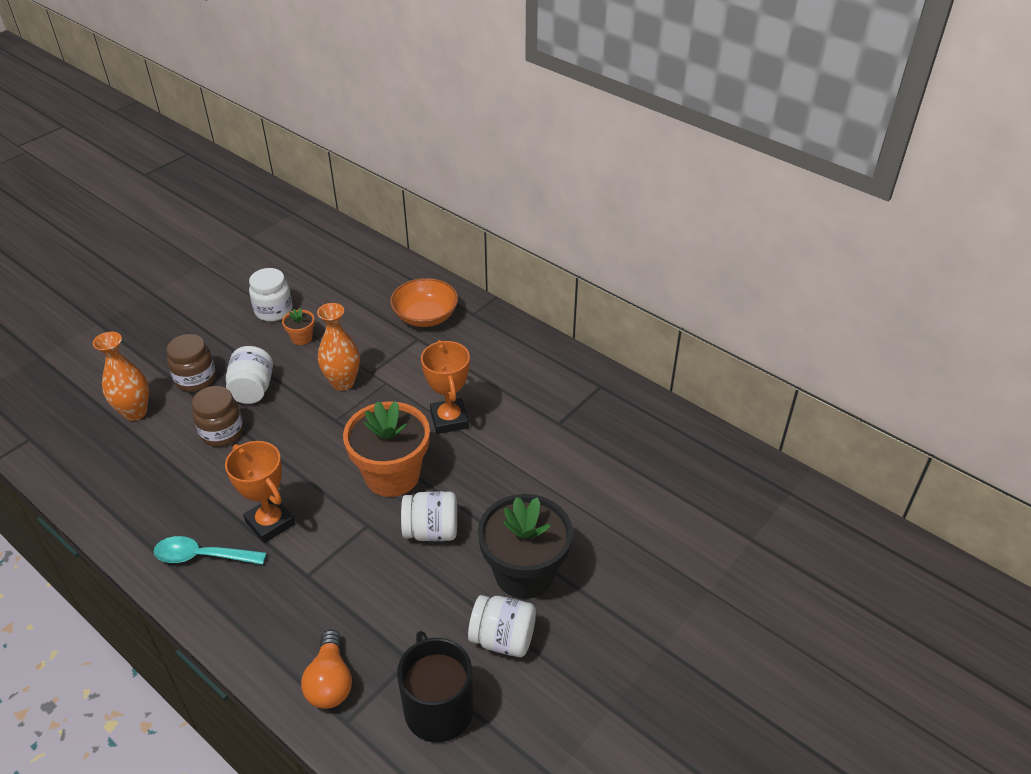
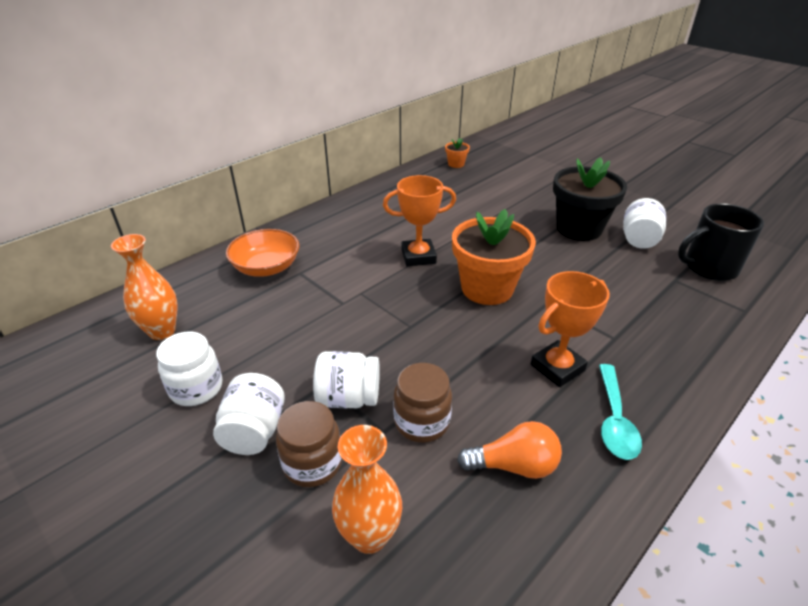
camera: 85 degrees left, 5 degrees down
orange flower pot [282,308,315,345] -> orange flower pot moved to [445,138,470,168]
orange light bulb [301,630,352,709] -> orange light bulb moved to [457,421,562,479]
orange vase [317,303,360,391] -> orange vase moved to [111,234,178,340]
white jar [401,491,457,541] -> white jar moved to [213,373,285,455]

